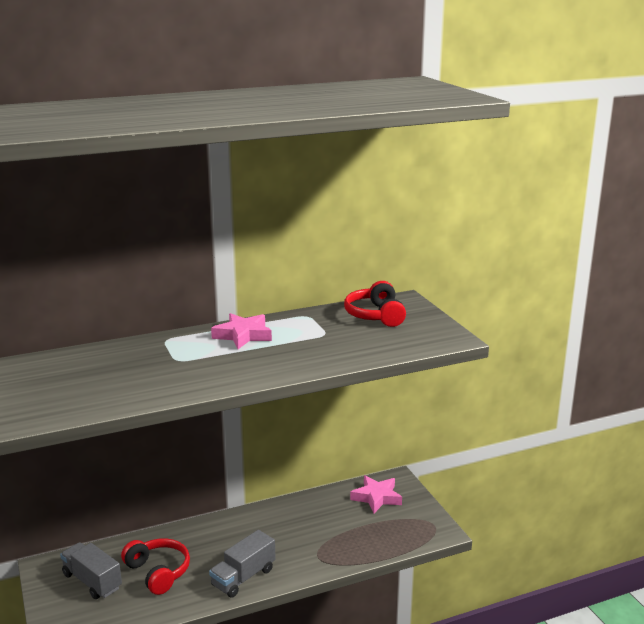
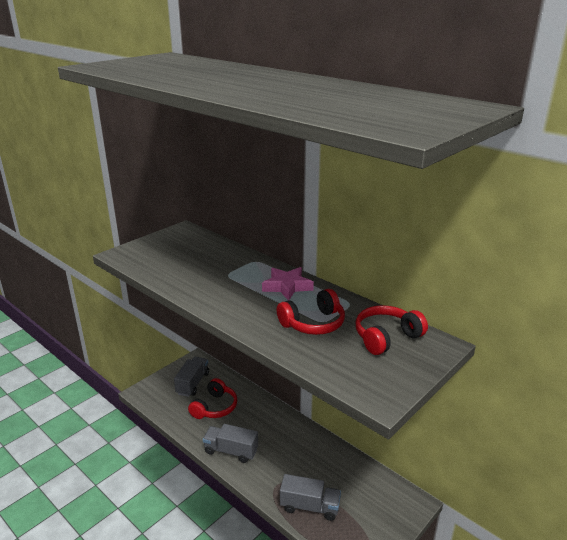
camera: 65 degrees right, 5 degrees up
pink star [350,475,402,513] -> none
none -> red headphones [277,289,345,335]
none -> grey truck [280,474,341,521]

